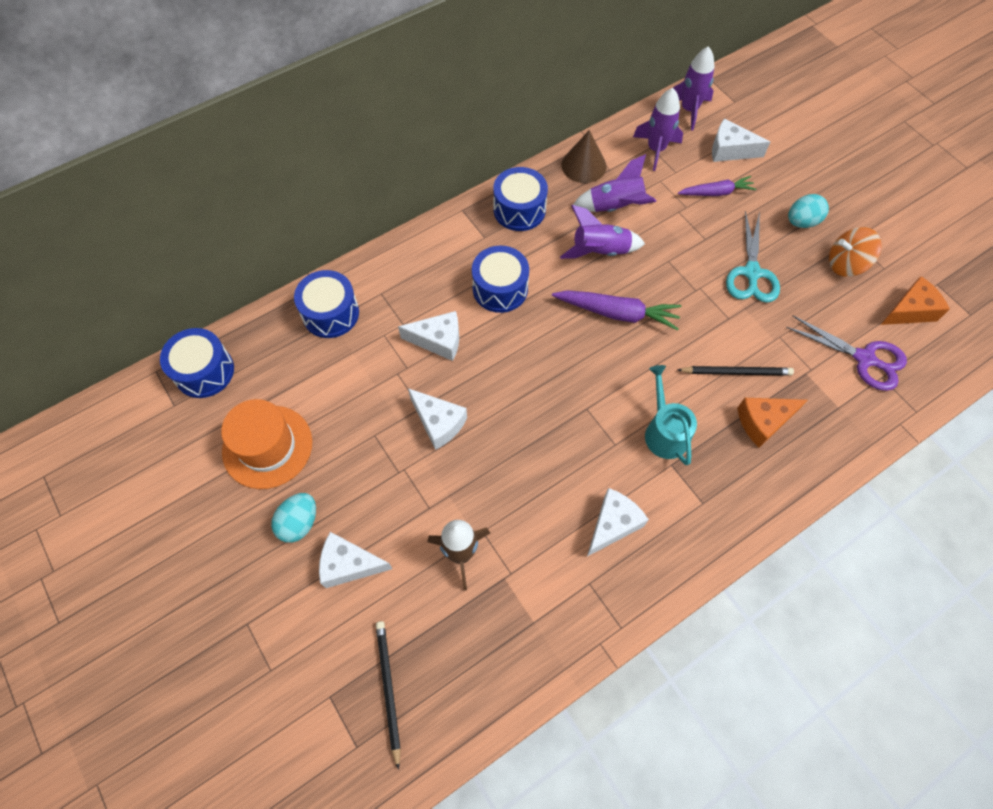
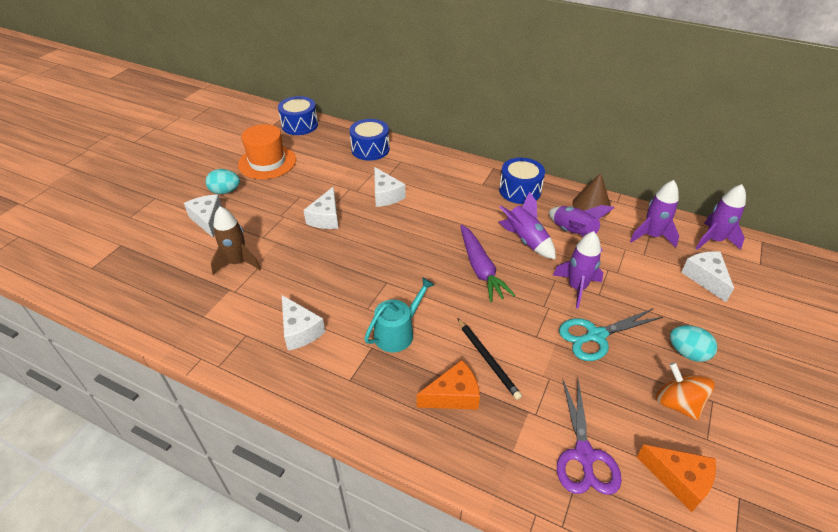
camera: 60 degrees right, 20 degrees down
black pencil [376,621,401,770] -> none
blue drum [472,246,529,313] -> none
white cheese [587,488,649,556] -> white cheese turned 45 degrees clockwise [282,295,325,351]
purple carrot [678,176,756,196] -> none
orange cheese [737,398,808,448] -> orange cheese turned 120 degrees clockwise [417,360,480,410]
none -> purple rocket [553,231,603,309]

